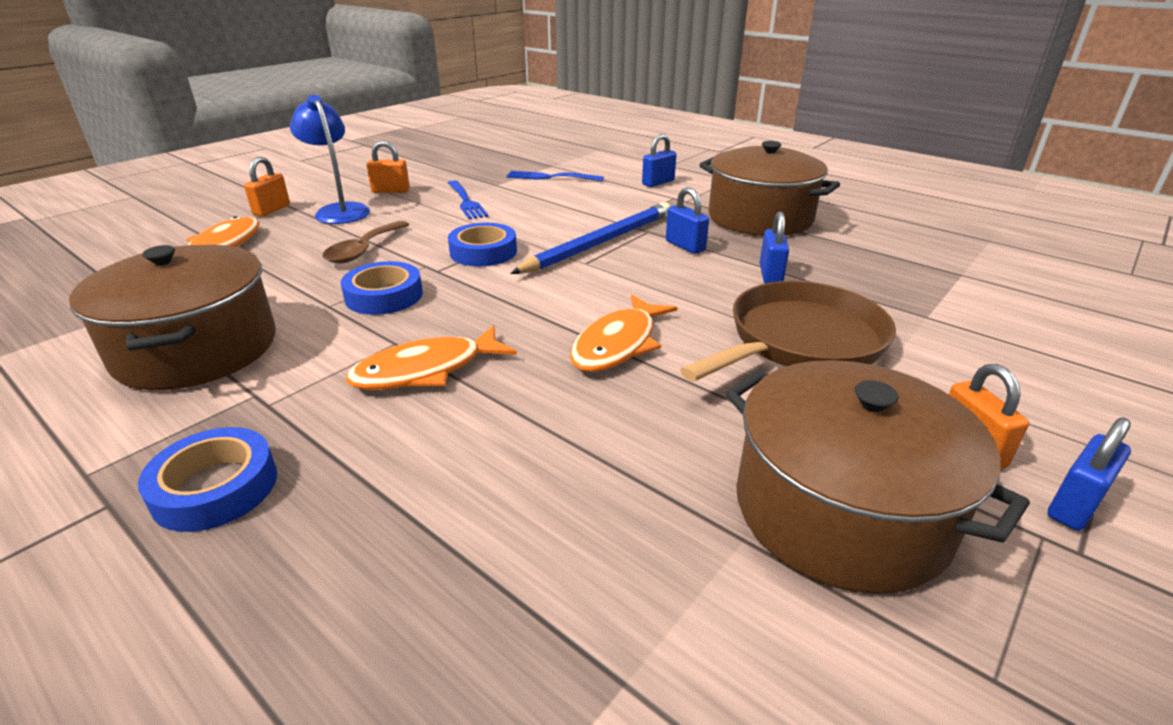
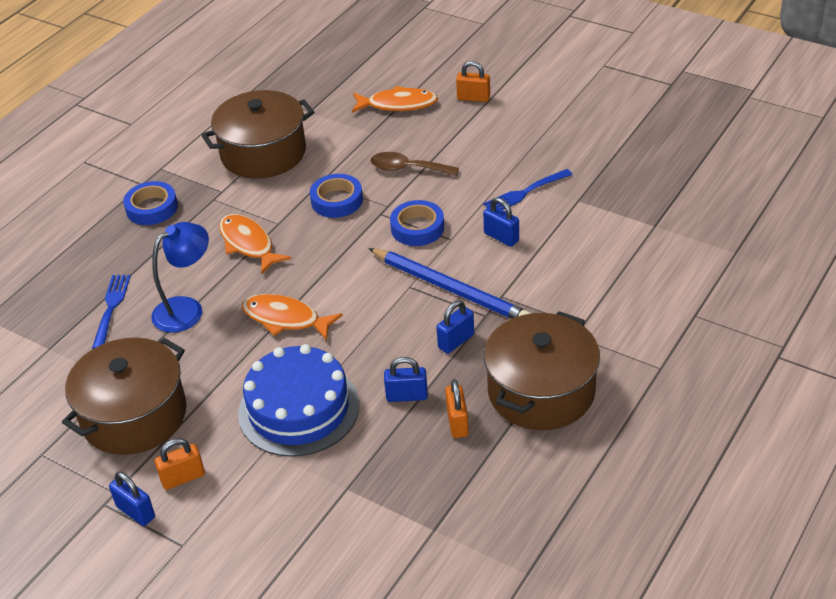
camera: 85 degrees right, 10 degrees up
blue lamp [290,95,370,224] -> blue lamp moved to [151,222,209,333]
orange padlock [366,141,410,193] -> orange padlock moved to [445,379,469,438]
blue fork [507,171,604,181] -> blue fork moved to [92,275,131,349]
blue padlock [642,134,677,187] -> blue padlock moved to [483,198,519,247]
brown pan [680,281,896,381] -> blue cake [238,344,359,457]

